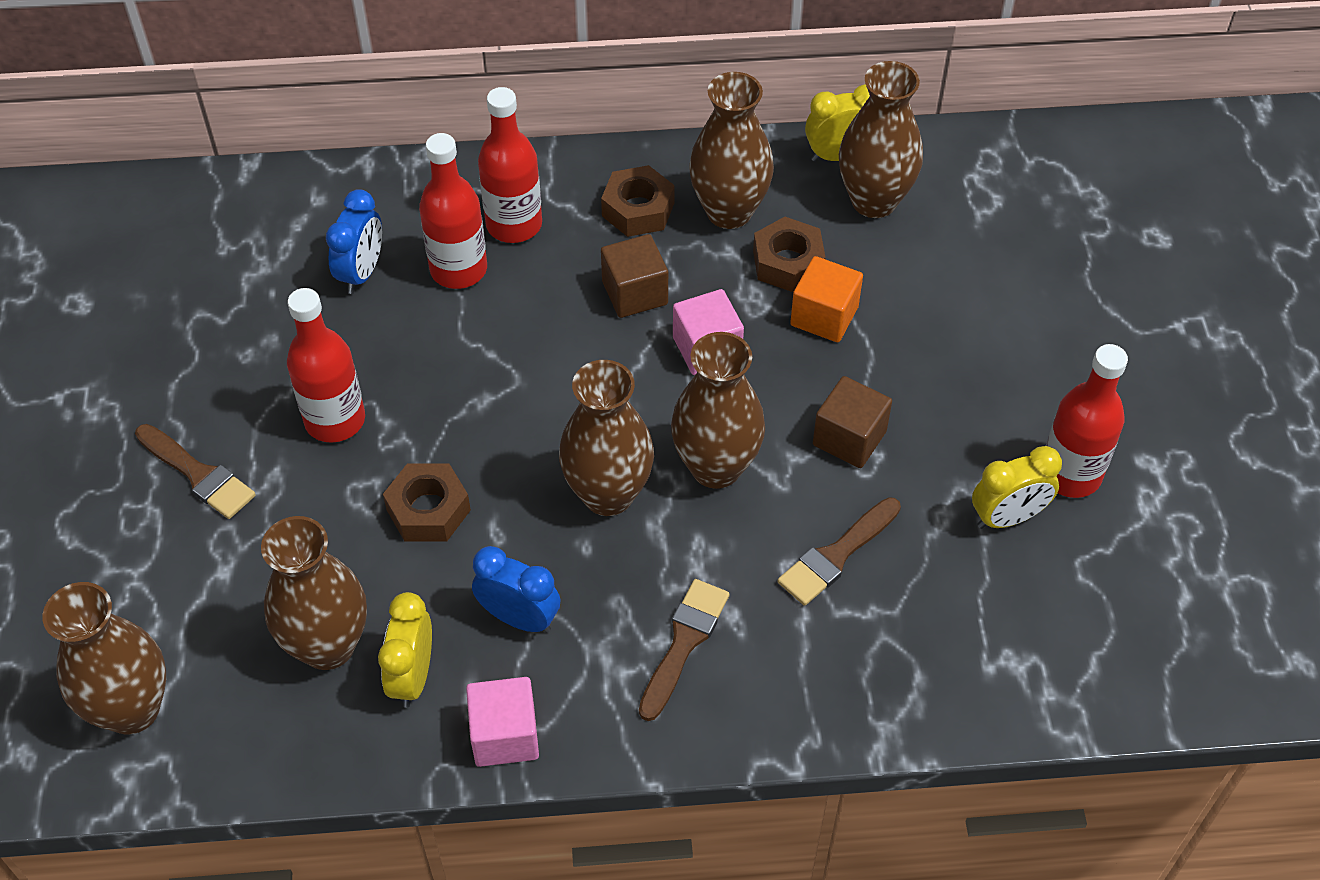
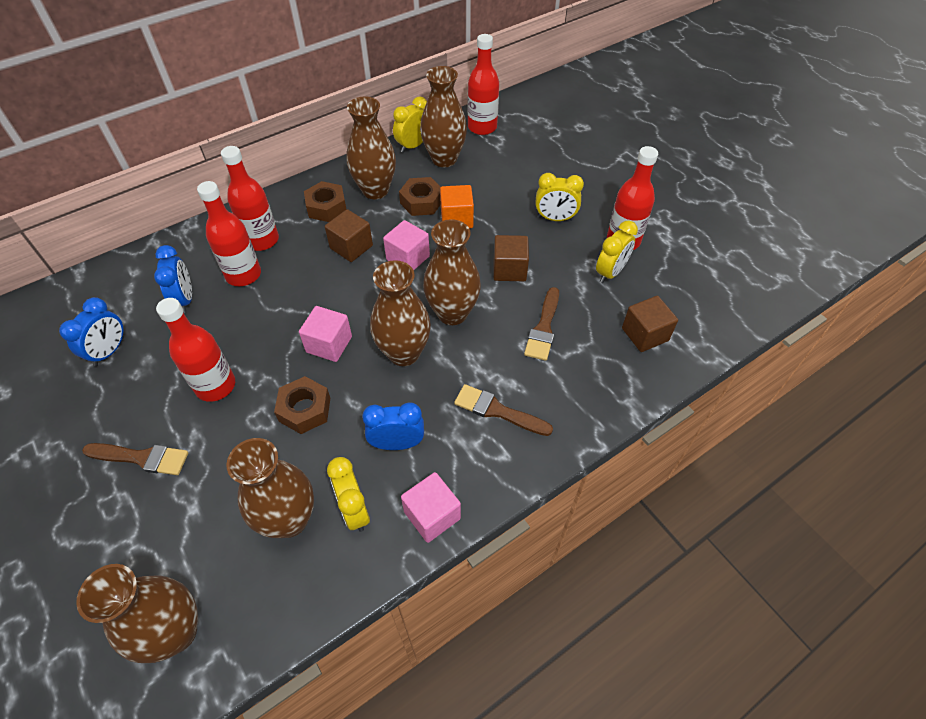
camera: 30 degrees left, 0 degrees up
brown brush [639,579,729,721] -> brown brush turned 60 degrees counterclockwise [454,384,553,436]
none -> blue clock [59,297,124,366]
none -> pink cube [299,306,352,362]
none -> red bottle [468,34,499,135]
none -> yellow clock [535,173,584,221]
none -> brown cube [622,296,678,352]

